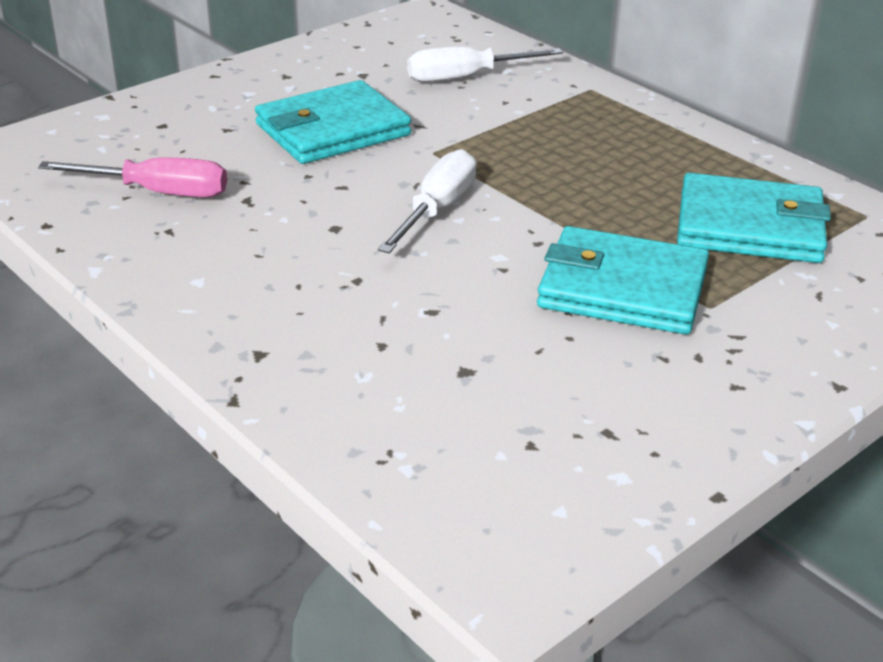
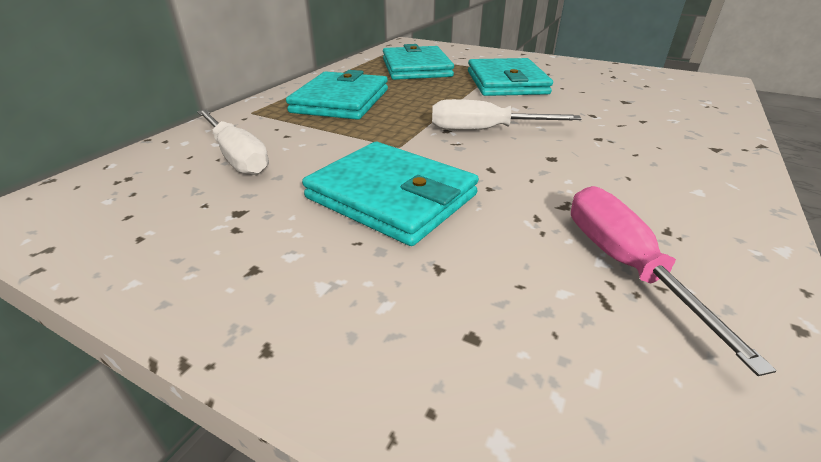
camera: 110 degrees left, 0 degrees up
none -> turquoise wallet [286,70,388,120]

